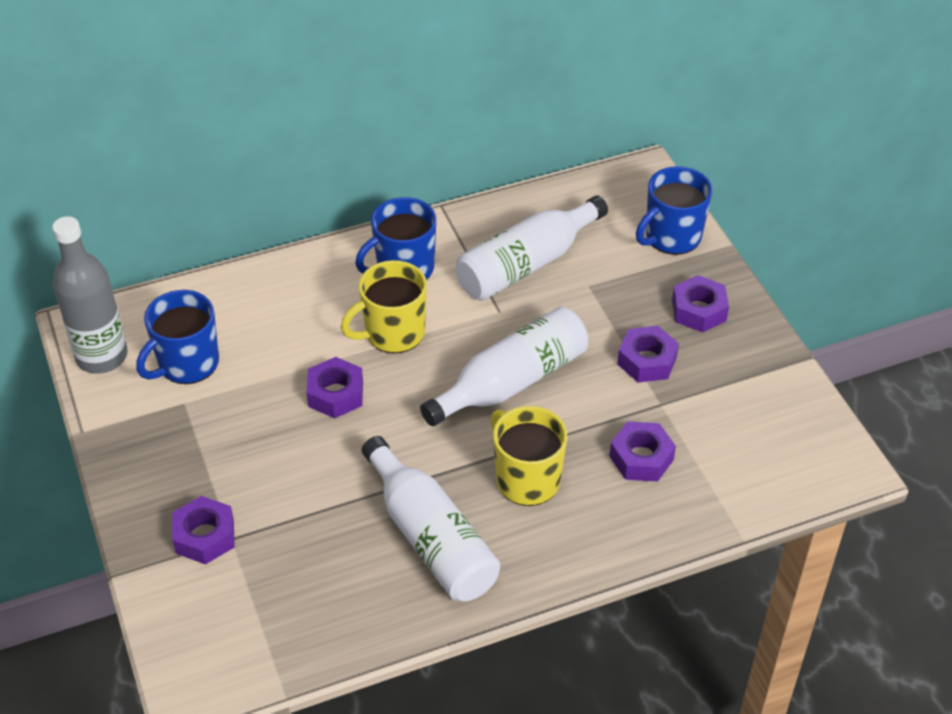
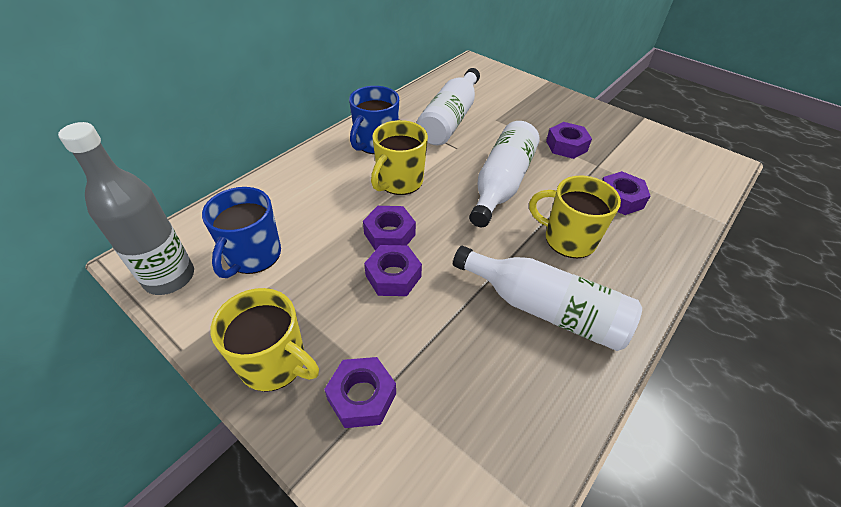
camera: 30 degrees left, 0 degrees up
blue mug [636,166,712,255] -> none
purple nut [672,275,729,333] -> purple nut moved to [364,245,422,296]
none -> yellow mug [211,288,319,392]

